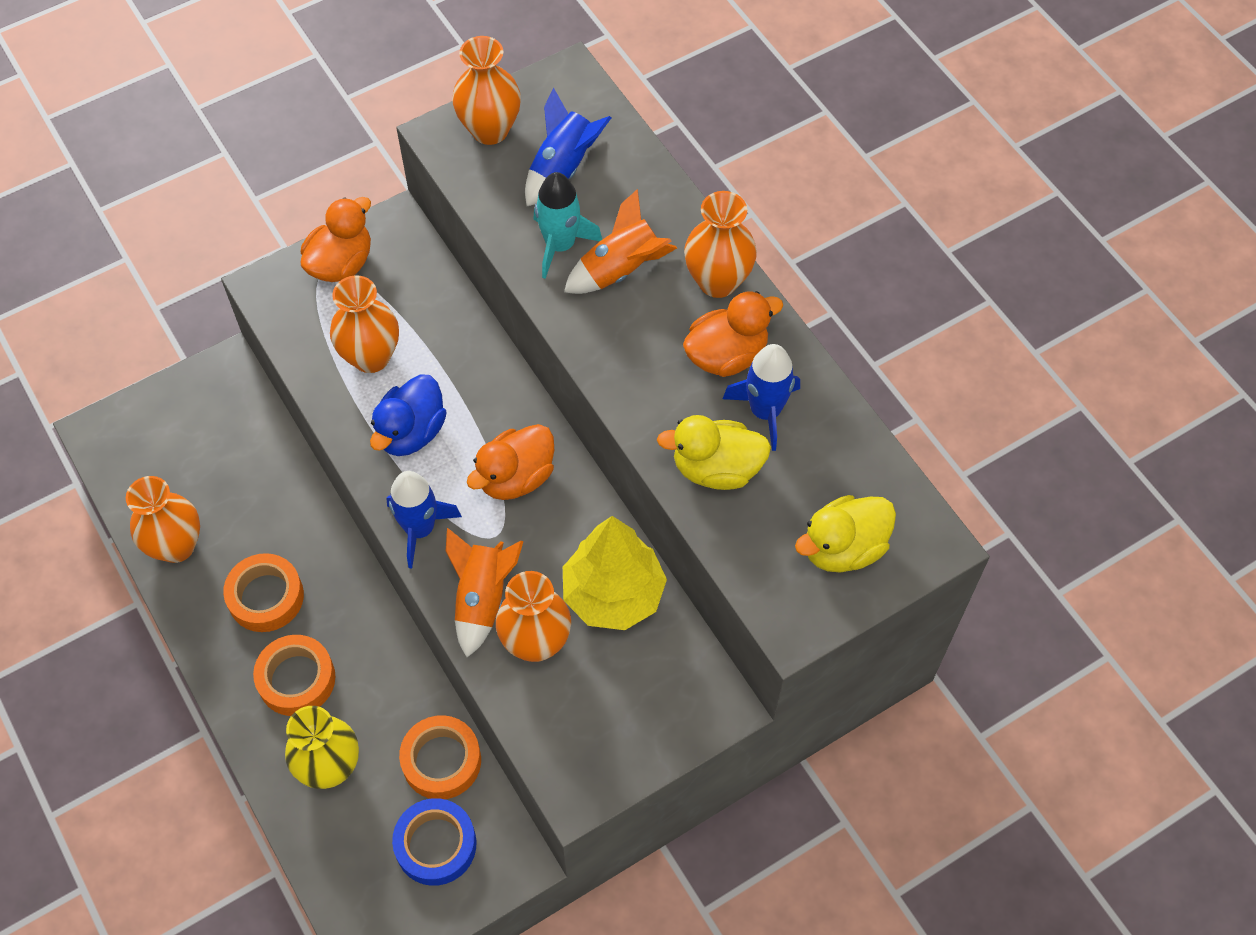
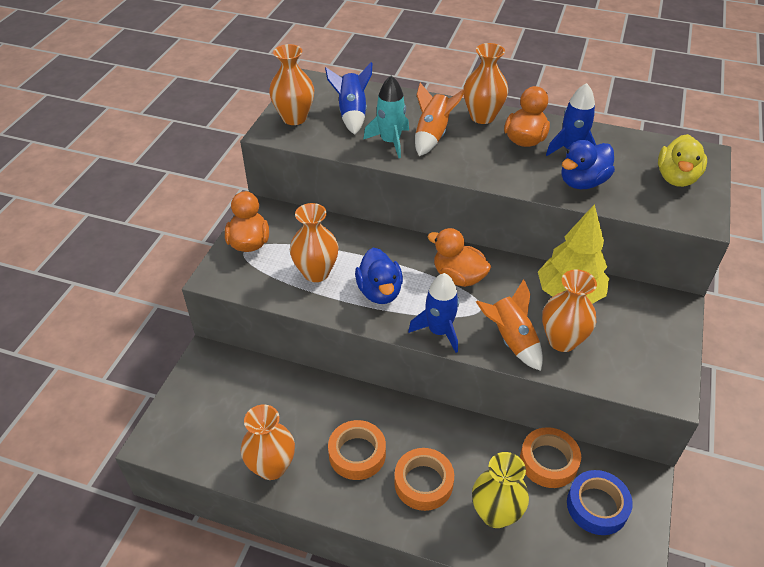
camera: 40 degrees left, 15 degrees down
orange duck [467,424,554,500] -> orange duck turned 120 degrees clockwise [427,228,491,287]
yellow duck [657,415,771,490] -> blue duck [561,140,615,189]

